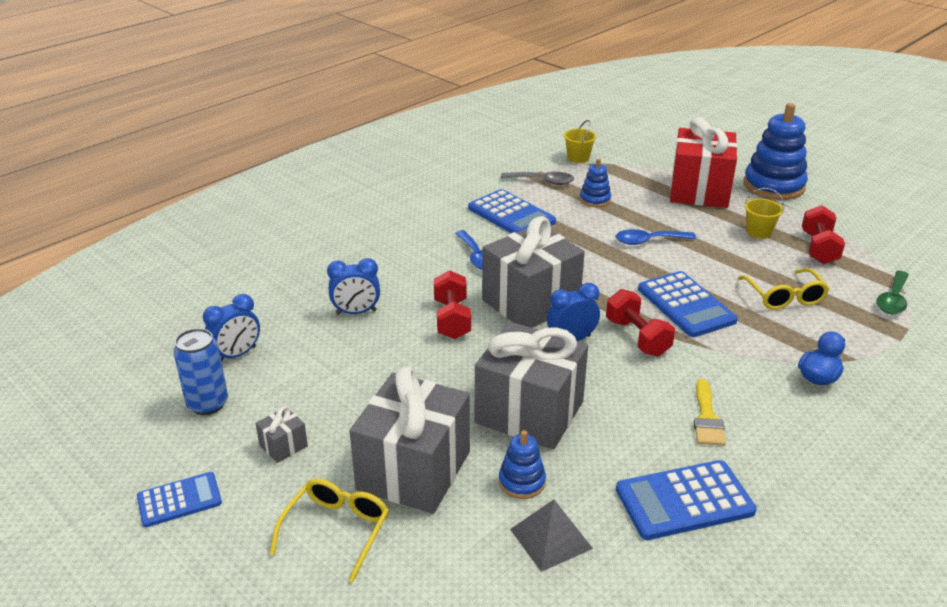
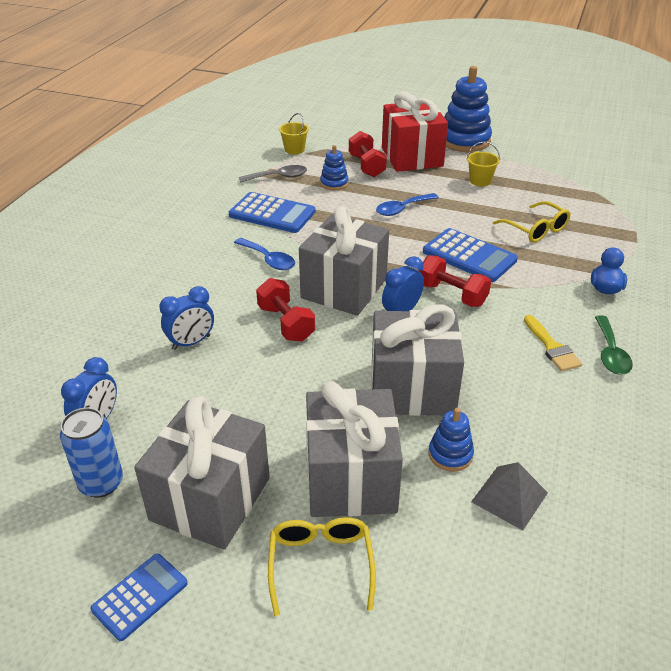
camera: 25 degrees left, 5 degrees up
grey gift [256,406,308,463] -> grey gift [134,396,270,550], size x2.47
blue calculator [616,460,757,540] -> none
red dumbbell [802,205,845,264] -> red dumbbell moved to [349,131,387,177]
green spoon [876,271,909,314] -> green spoon moved to [595,315,633,375]

